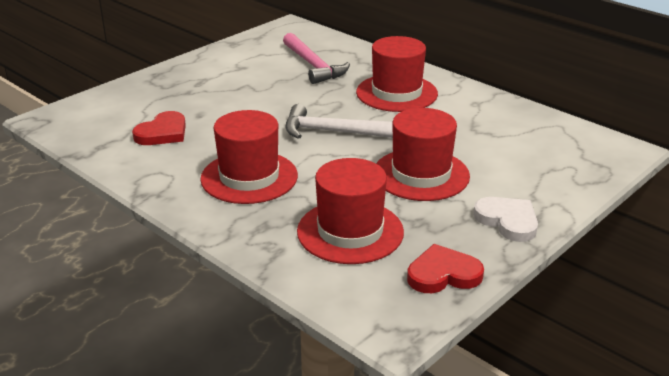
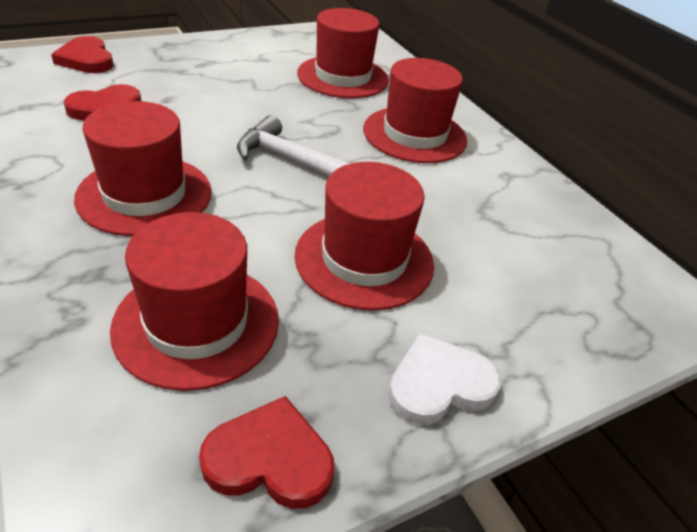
camera: 15 degrees right, 10 degrees up
pink hammer [283,33,350,84] -> red hat [297,8,389,98]
white heart [473,197,538,242] -> white heart turned 90 degrees counterclockwise [388,333,501,425]
none -> red heart [51,36,113,73]

